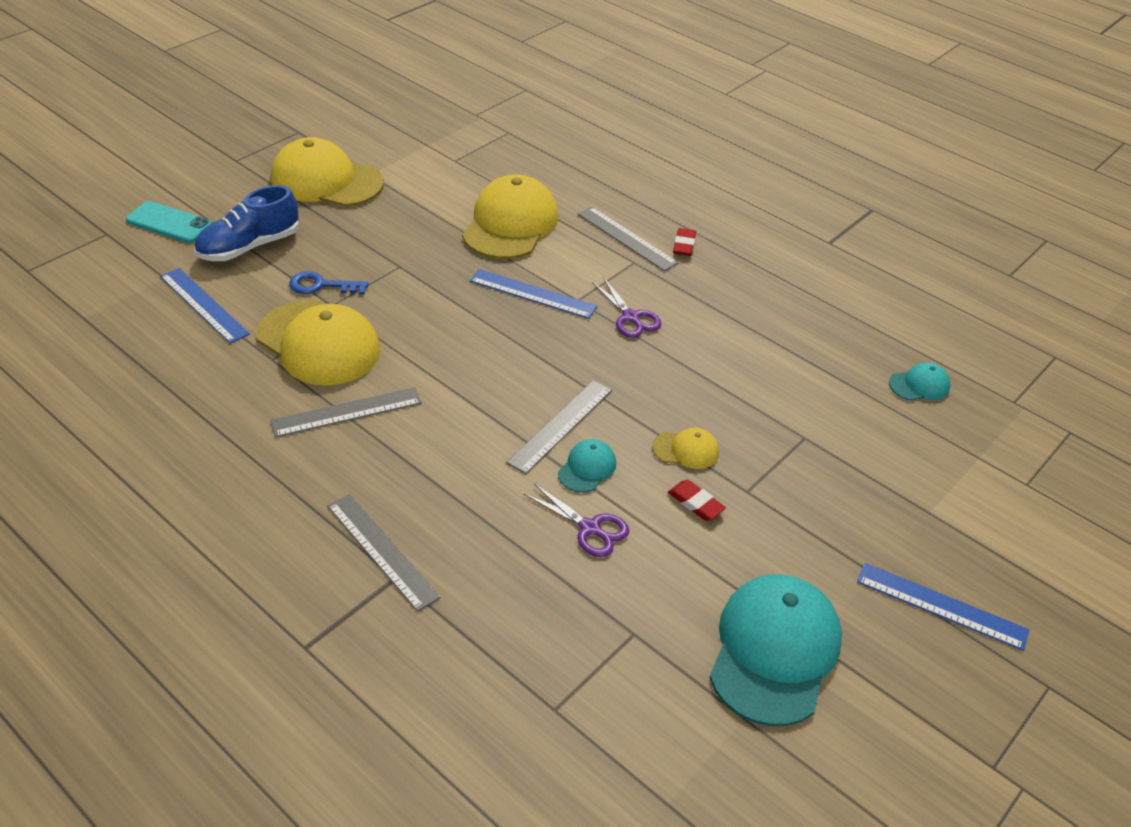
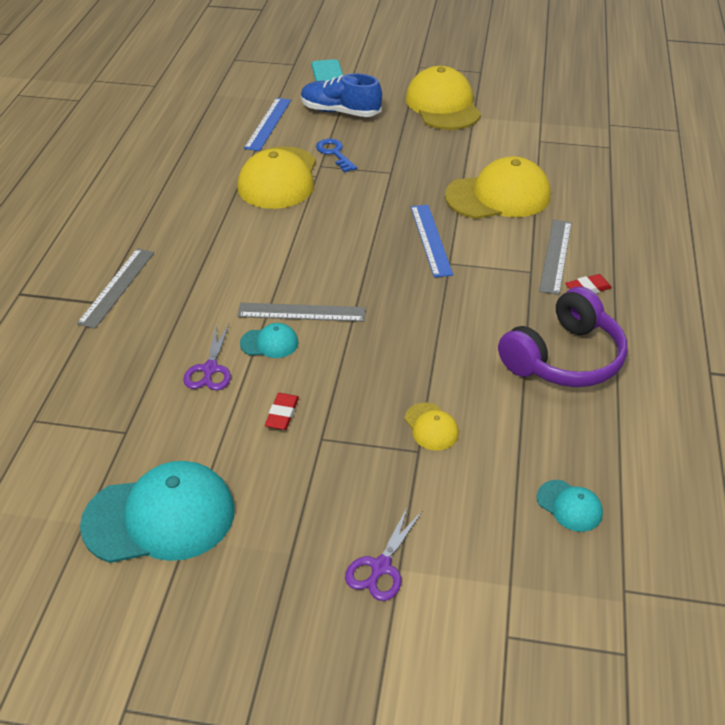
camera: 60 degrees right, 0 degrees up
grey ruler [270,387,422,438] -> none
purple scissors [592,277,661,338] -> purple scissors moved to [345,506,422,601]
yellow cap [652,428,719,469] -> yellow cap moved to [404,403,459,451]
blue ruler [857,563,1029,651] -> none
none -> purple headphones [498,287,627,387]

